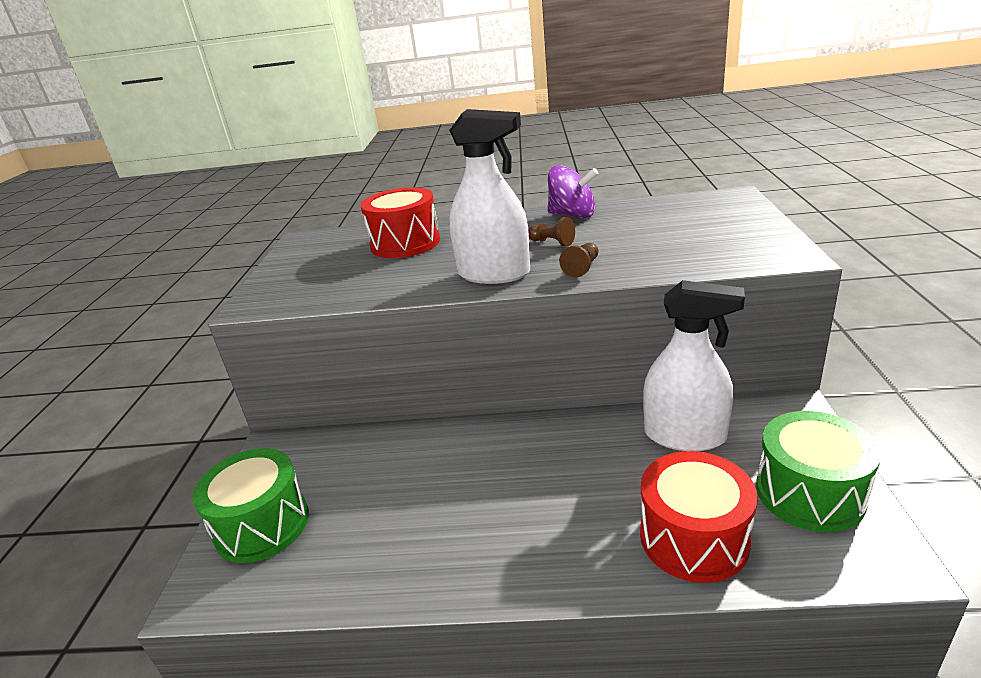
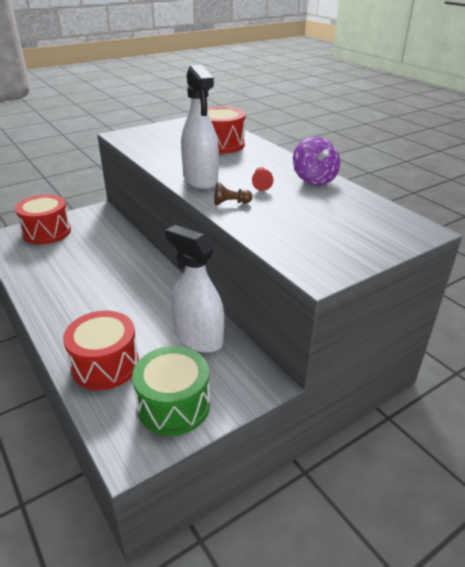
camera: 50 degrees right, 5 degrees up
green drum [193,448,309,563] -> red drum [15,194,71,244]
brown pawn [528,217,575,246] -> red pawn [252,167,273,191]
white spray bottle [643,280,745,451] -> white spray bottle turned 150 degrees clockwise [165,225,224,353]

